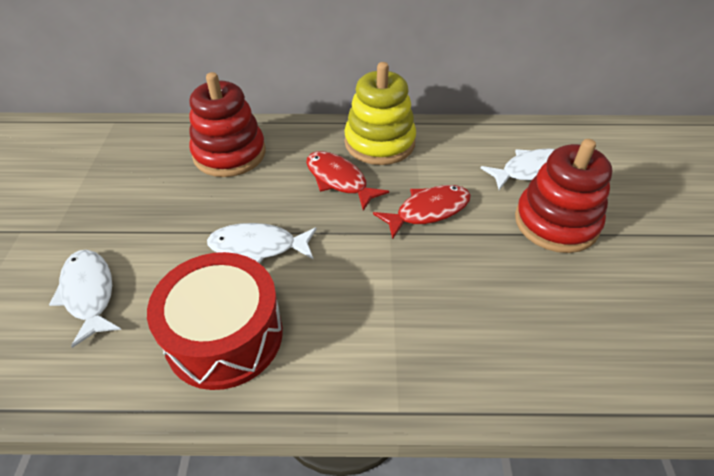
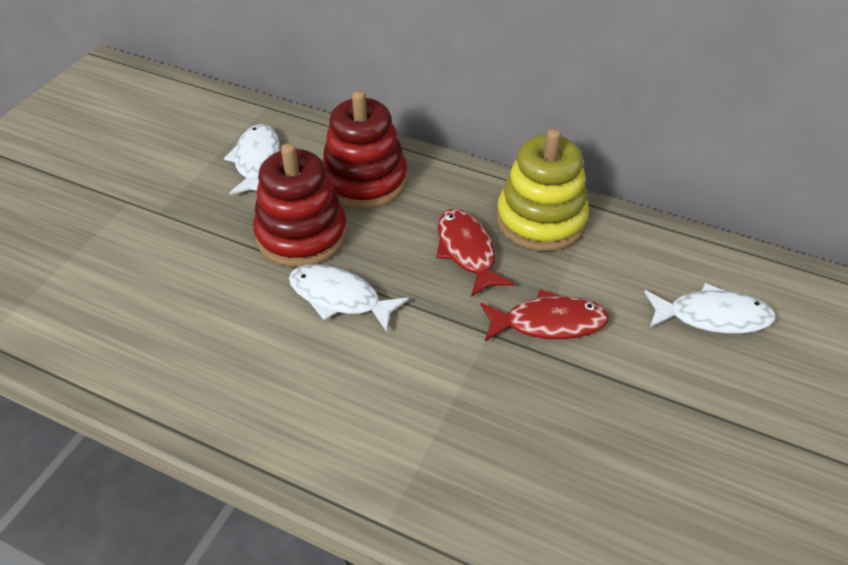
camera: 25 degrees right, 0 degrees up
white fish [49,250,121,348] -> white fish moved to [224,124,279,195]
red drum [147,252,283,390] -> none
red stacking toy [515,139,612,253] -> red stacking toy moved to [253,143,347,267]

